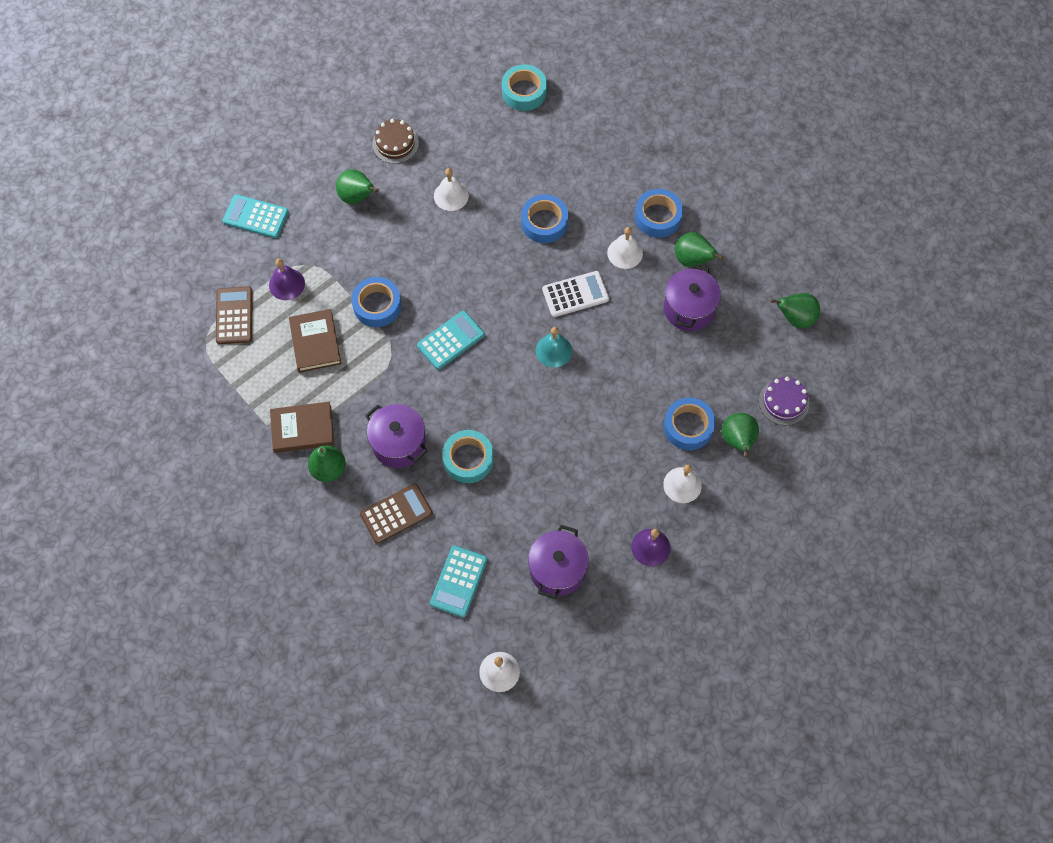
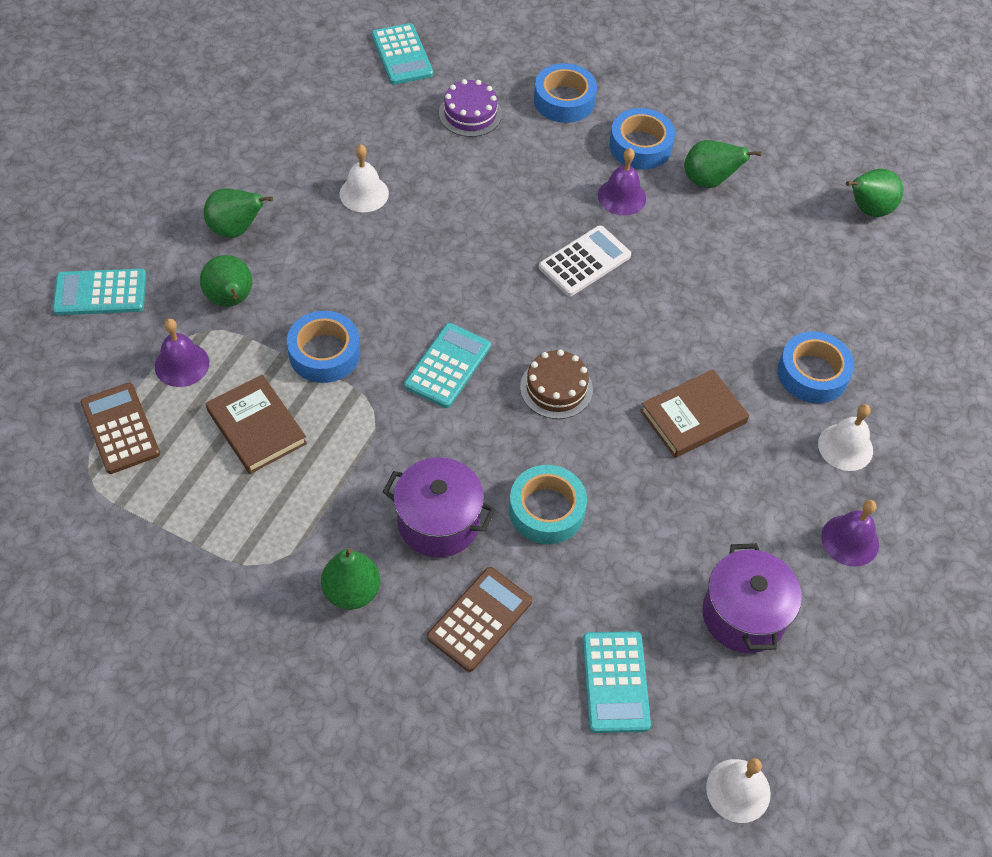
camera: 25 degrees left, 10 degrees down
brown book [270,402,335,453] -> brown book moved to [640,369,749,458]
brown cake [372,119,419,164] -> brown cake moved to [520,350,593,419]
turquoise tape [502,64,547,111] -> turquoise calculator [372,23,433,85]
blue tape [521,194,568,243] -> blue tape moved to [534,63,597,123]
turquoise bell [536,327,572,368] -> none
white bell [607,227,643,269] -> purple bell [598,148,646,215]
purple pot [664,265,721,331] -> none
green pear [721,413,759,457] -> green pear moved to [200,255,252,307]
purple cake [759,376,809,425] -> purple cake moved to [439,79,502,137]

